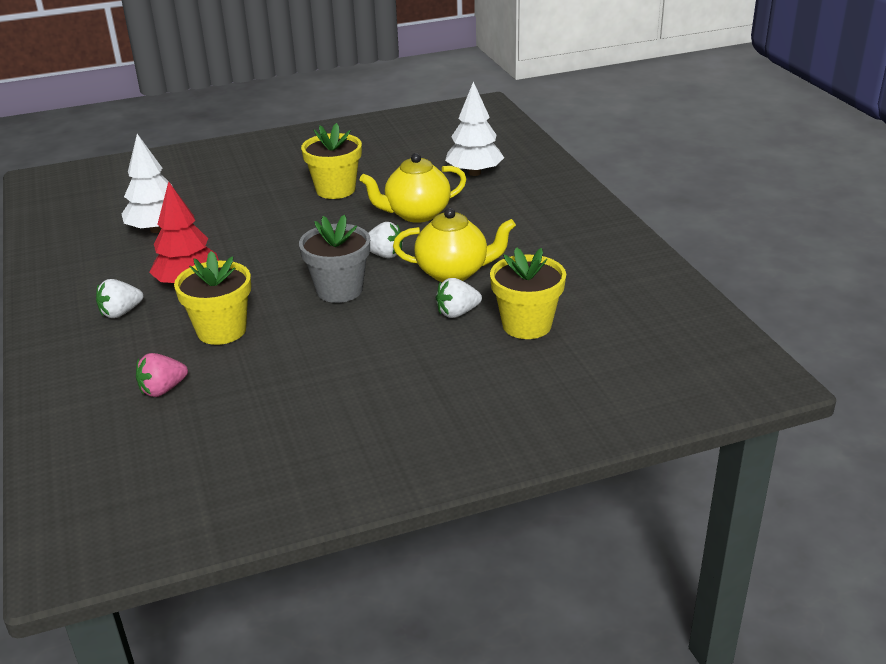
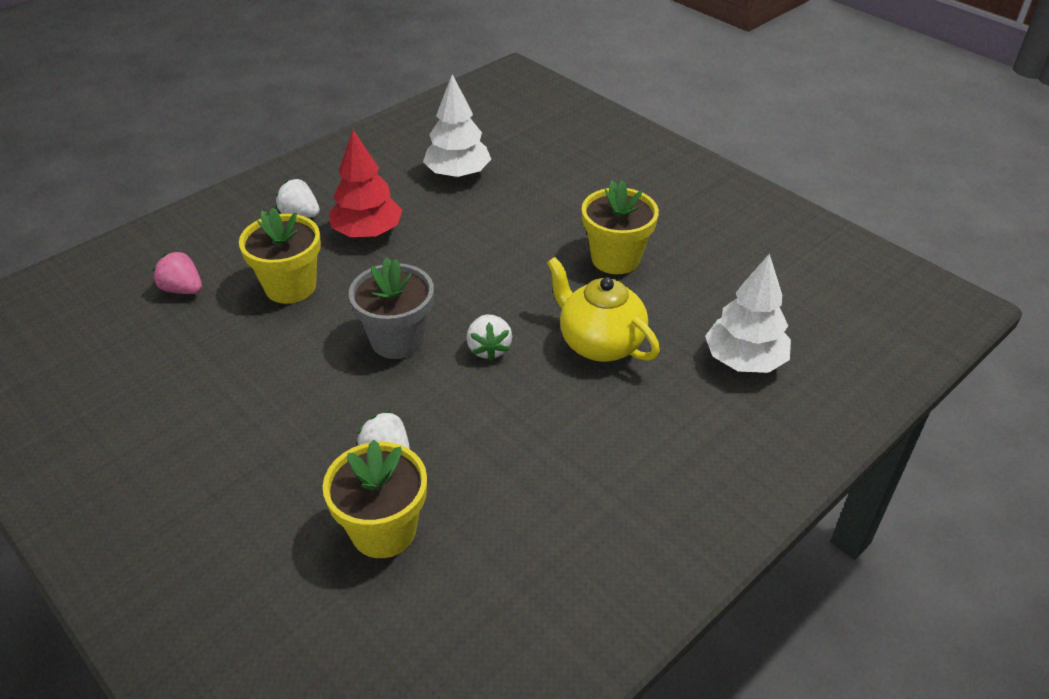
camera: 65 degrees right, 10 degrees up
yellow teapot [393,208,516,282] -> none

